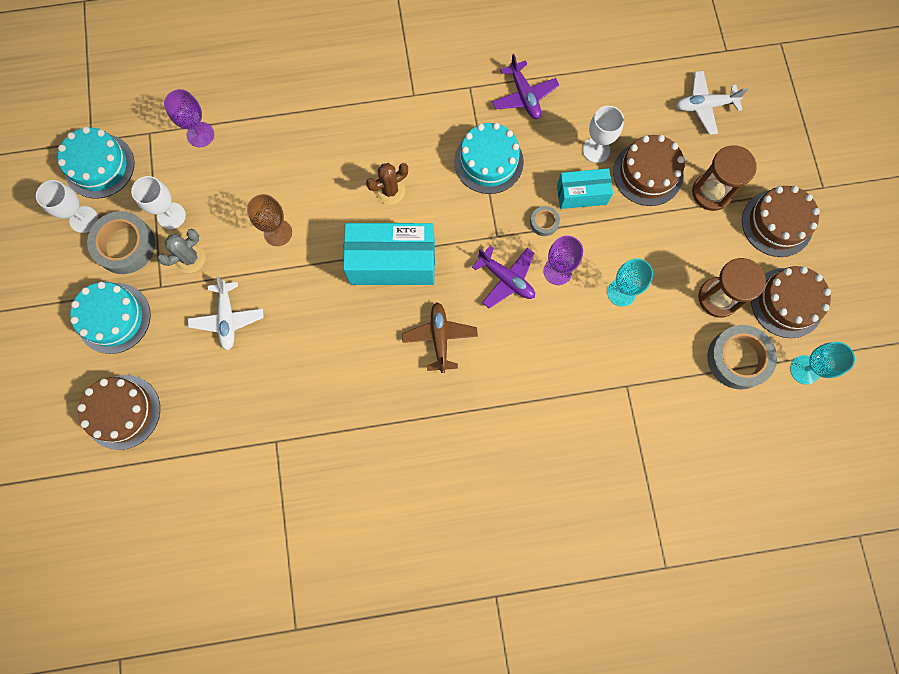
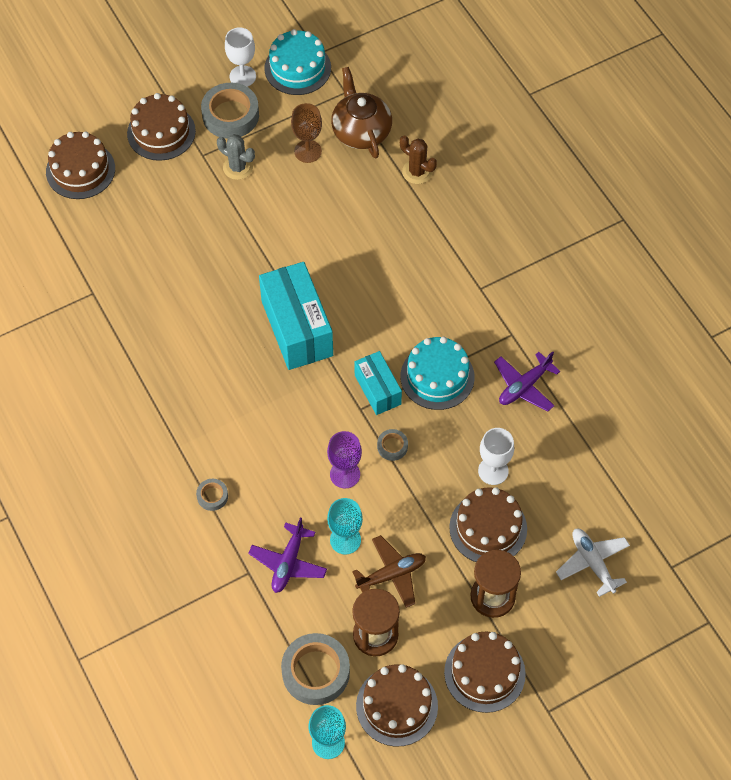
camera: 70 degrees right, 15 degrees down
turquoise cake [70,282,151,354] -> brown cake [127,93,196,161]
white goblet [131,176,186,229] -> none
purple goblet [164,89,214,147] -> brown teapot [331,67,392,159]
white plane [188,276,264,350] -> none
brown goblet [247,194,292,246] -> brown goblet moved to [291,103,322,163]
brown cactus [366,163,408,205] -> brown cactus moved to [400,136,437,184]
brown plane [402,302,478,373] -> brown plane moved to [352,535,426,608]
purple plane [472,246,535,308] -> purple plane moved to [248,518,327,593]
turquoise box [557,168,613,209] -> turquoise box moved to [354,351,402,415]
none -> grey tape [196,479,228,511]

